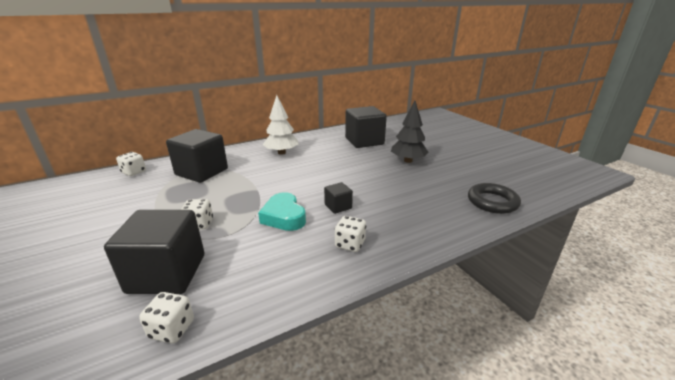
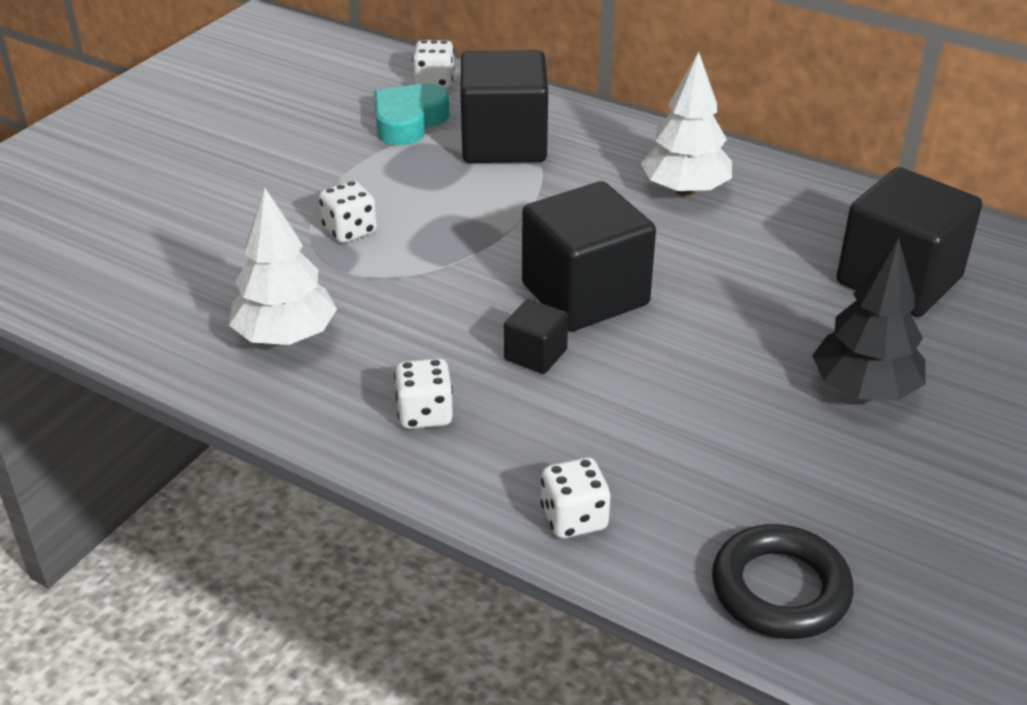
camera: 60 degrees right, 10 degrees up
black cube [104,210,204,294] -> black cube moved to [522,181,656,331]
white dice [139,292,194,343] -> white dice moved to [540,457,611,538]
turquoise heart [258,192,306,231] -> turquoise heart moved to [374,84,449,145]
none -> white tree [229,188,337,345]

